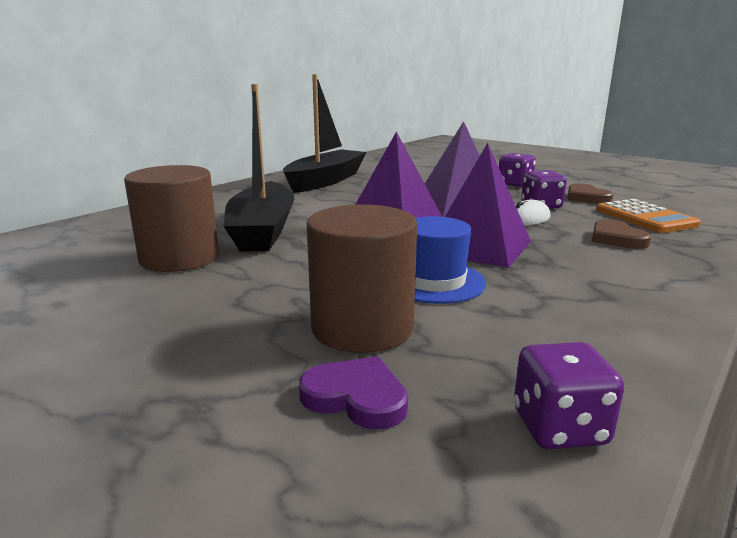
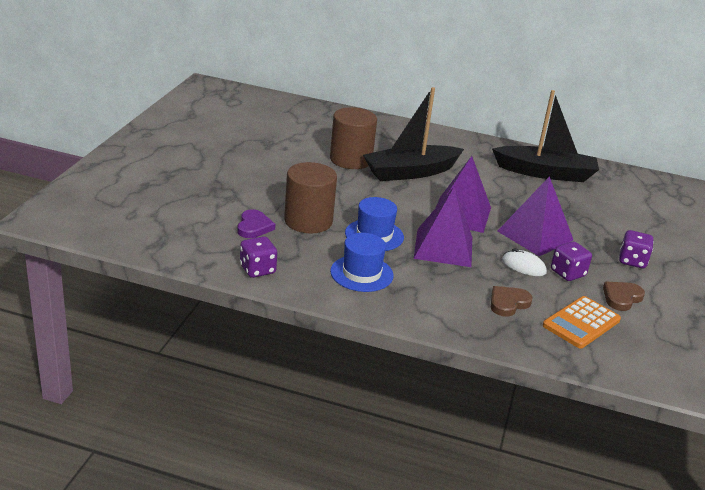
camera: 65 degrees right, 10 degrees up
none -> blue hat [330,233,394,292]

